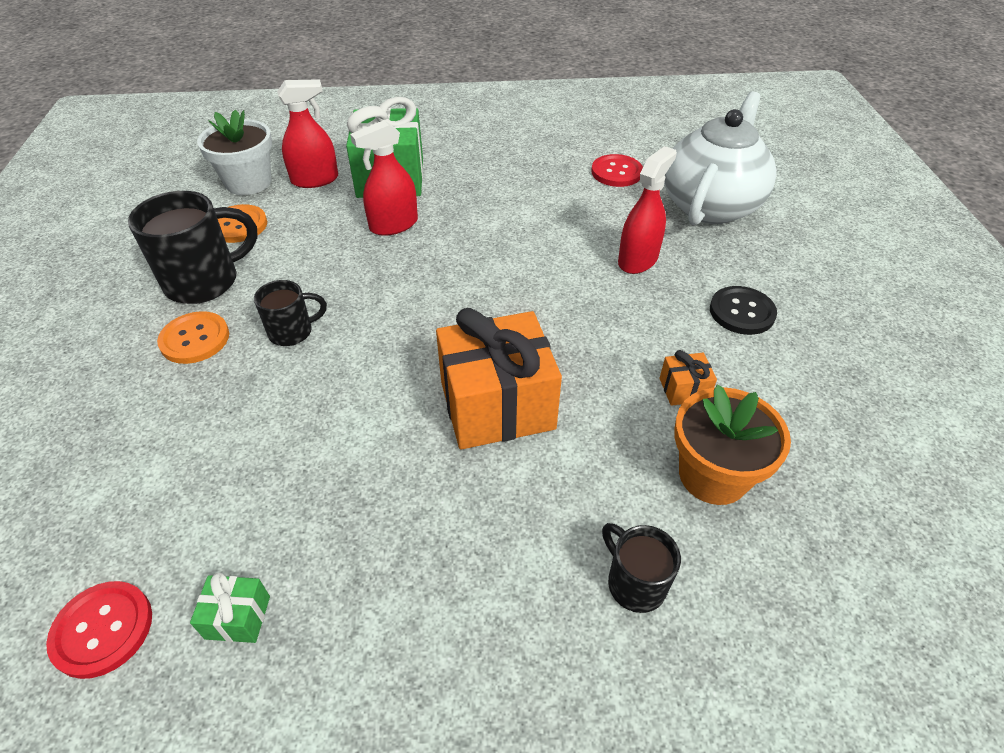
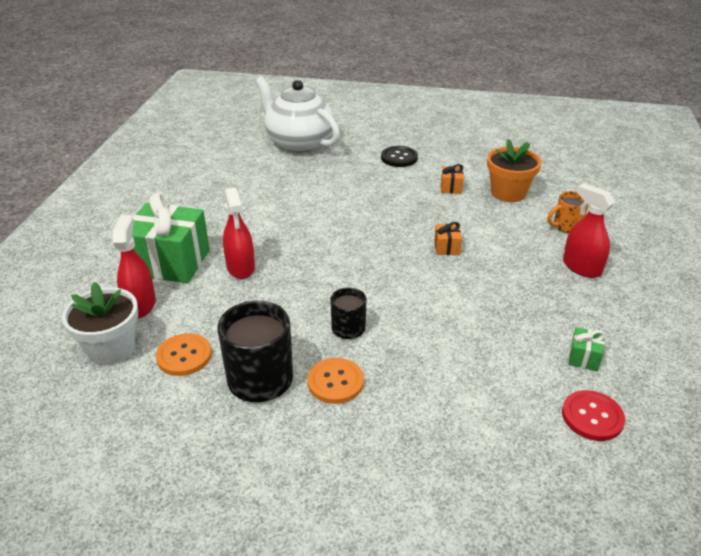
camera: 75 degrees left, 10 degrees down
orange gift [436,308,562,450] -> orange gift [434,222,462,255], size x0.42
red button [591,154,643,187] -> none
black mug [602,523,681,613] -> orange mug [547,191,589,233]
red spray bottle [618,146,677,274] -> red spray bottle moved to [563,183,615,278]

